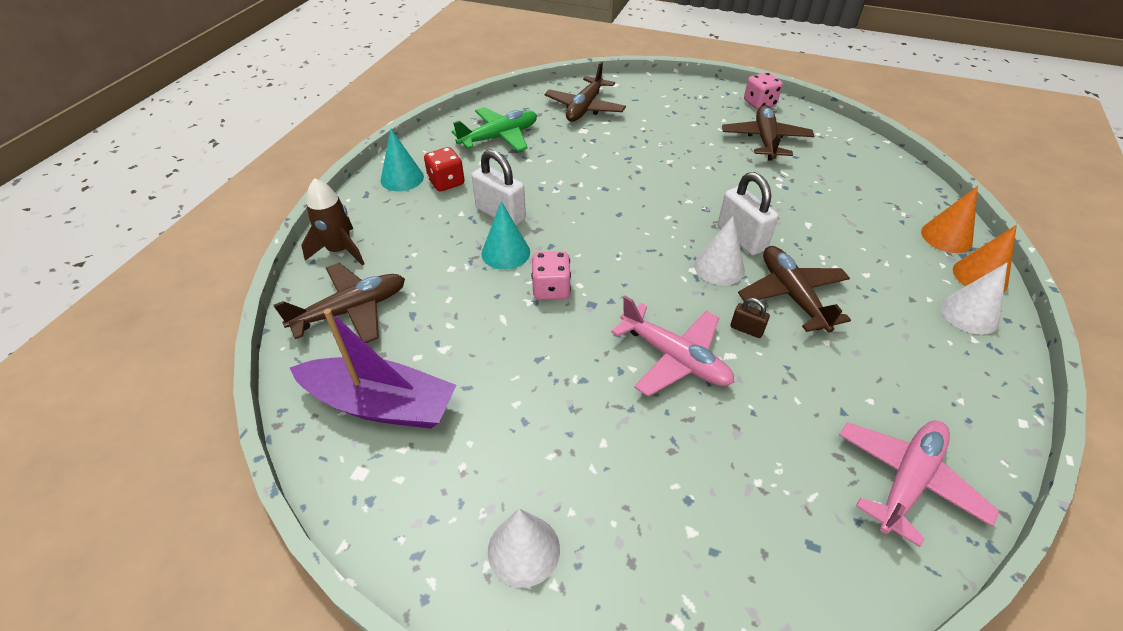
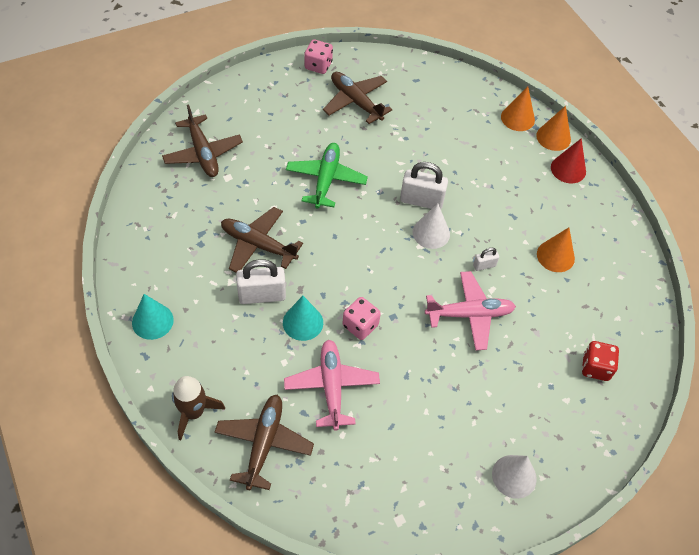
camera: 50 degrees left, 10 degrees up
purple boat [290,308,456,429] -> none
red dice [424,147,464,191] -> red dice moved to [582,341,619,381]
green plane [452,107,537,152] -> green plane moved to [286,143,368,208]
brown padlock [730,298,770,338] -> white padlock [473,248,499,271]
brown plane [738,246,851,333] -> brown plane moved to [221,207,303,273]
pink plane [839,420,999,547] -> pink plane moved to [284,340,380,430]
white cone [941,263,1007,335] -> red cone [551,138,586,183]
none -> orange cone [537,227,575,272]

